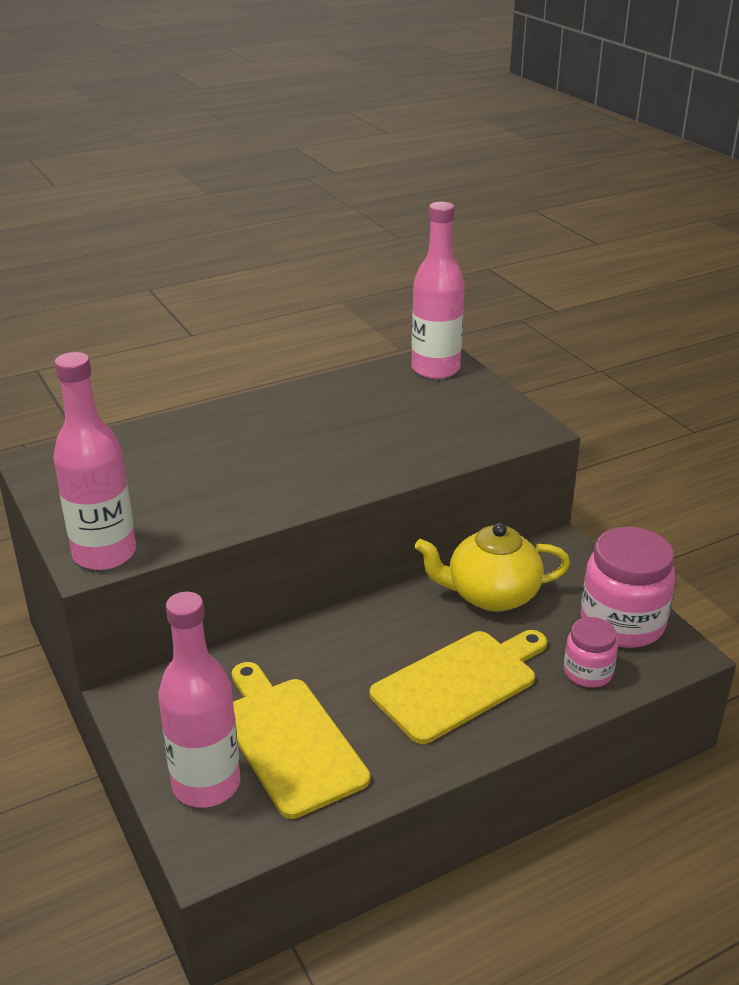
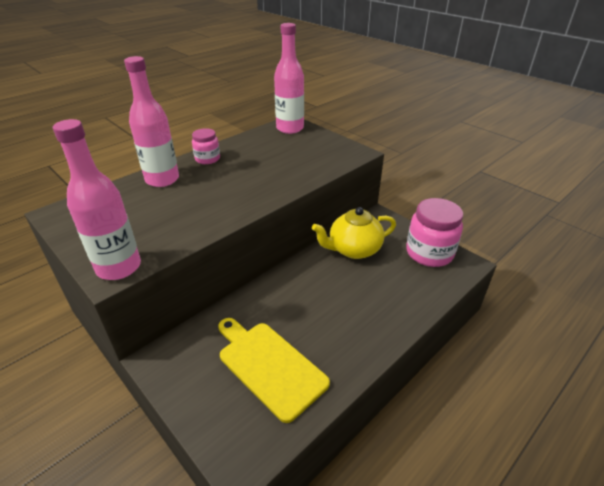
camera: 15 degrees left, 5 degrees up
pink bottle [158,592,241,808] -> pink bottle moved to [124,56,179,187]
yellow cutting board [370,630,547,744] -> none
pink jar [564,617,618,688] -> pink jar moved to [192,128,220,164]

